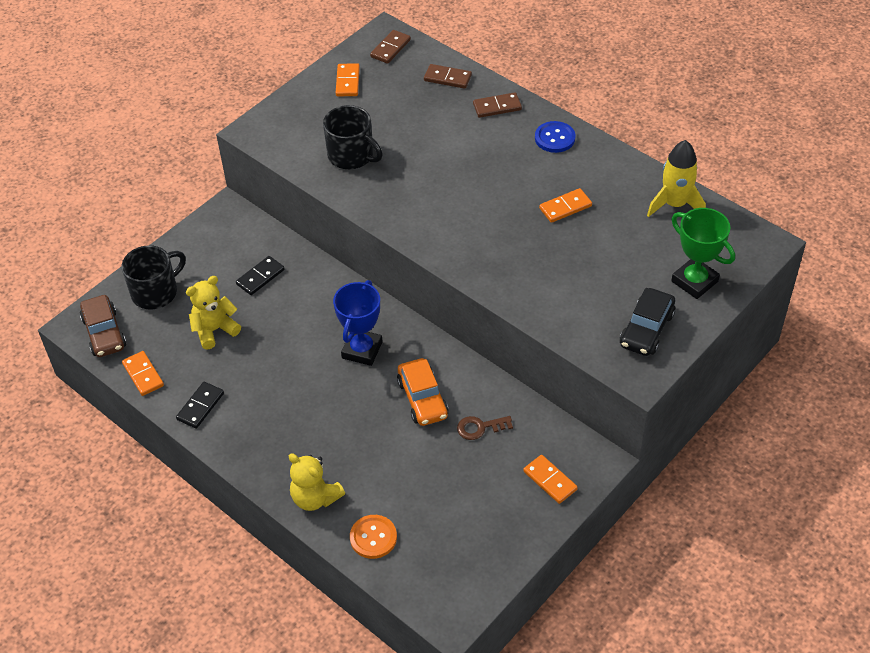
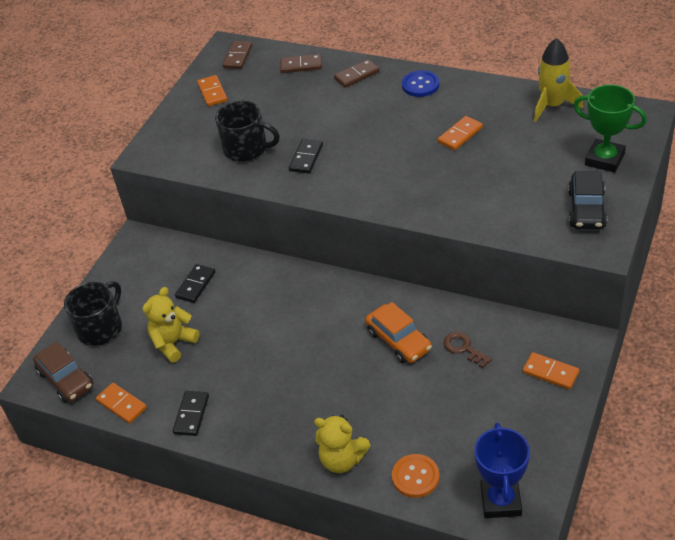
camera: 15 degrees left, 5 degrees down
blue trophy [333,280,383,366] -> blue trophy moved to [474,423,530,518]
brown key [457,416,513,440] -> brown key turned 75 degrees clockwise [443,332,492,368]
none -> black domino [289,139,323,174]

